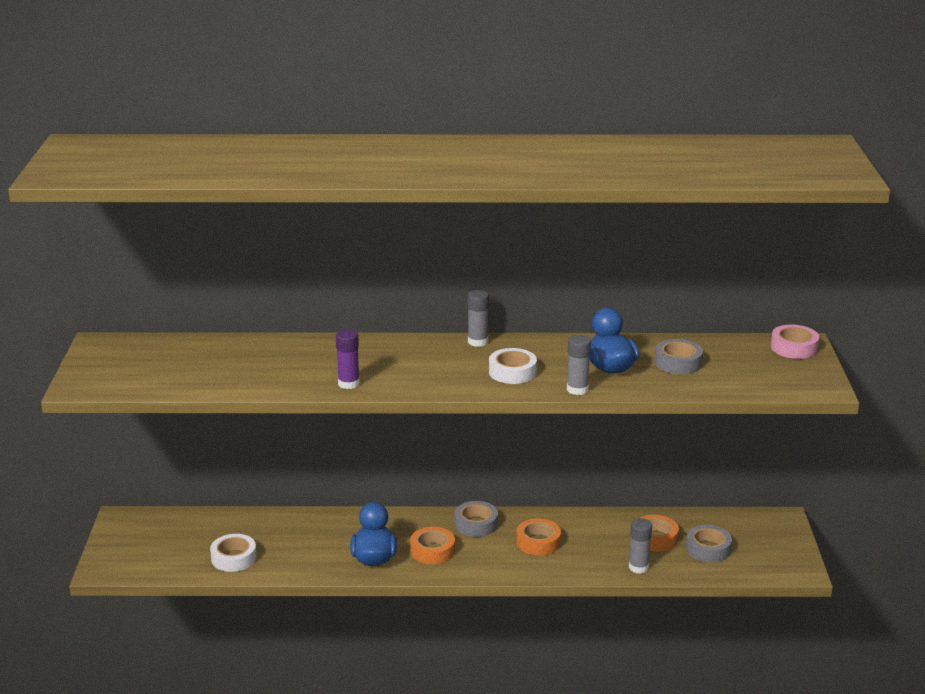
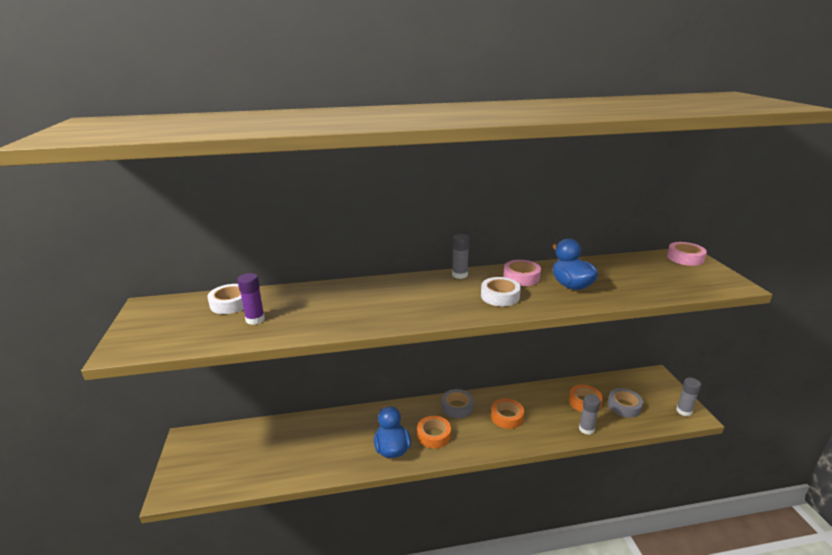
camera: 10 degrees left, 0 degrees up
white tape [210,534,257,572] -> white tape moved to [208,284,244,314]
purple glue stick [336,329,360,389] -> purple glue stick moved to [237,273,265,325]
grey glue stick [567,335,591,395] -> grey glue stick moved to [676,378,701,416]
grey tape [655,339,703,374] -> none
none -> pink tape [503,260,541,286]

